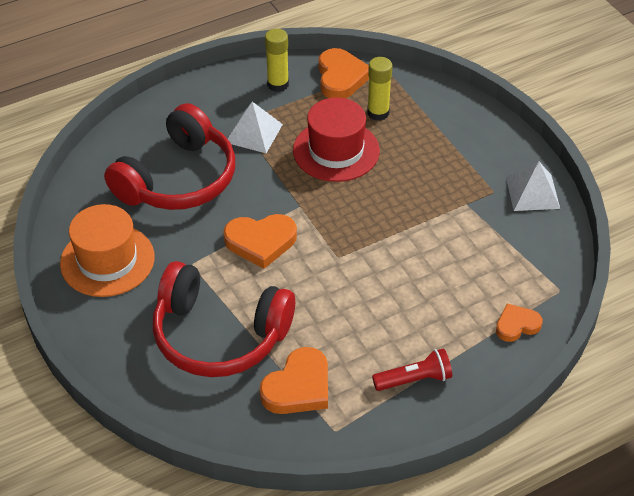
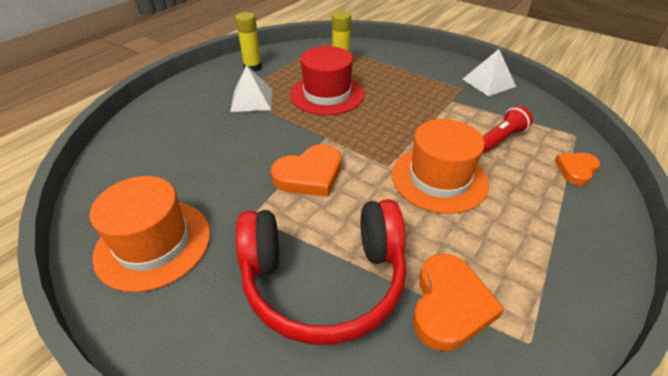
camera: 25 degrees left, 5 degrees down
red headphones [104,103,235,210] -> none
orange heart [318,48,369,98] -> none
red flashlight [372,348,452,391] -> red flashlight moved to [483,106,533,153]
none -> orange hat [392,119,489,214]

